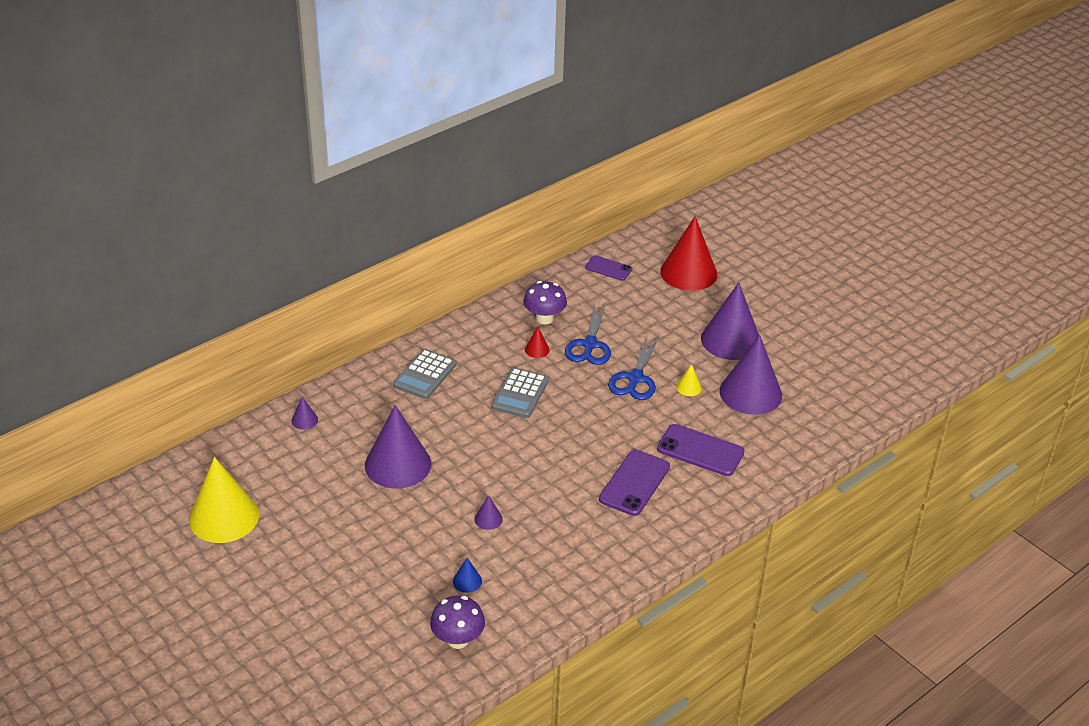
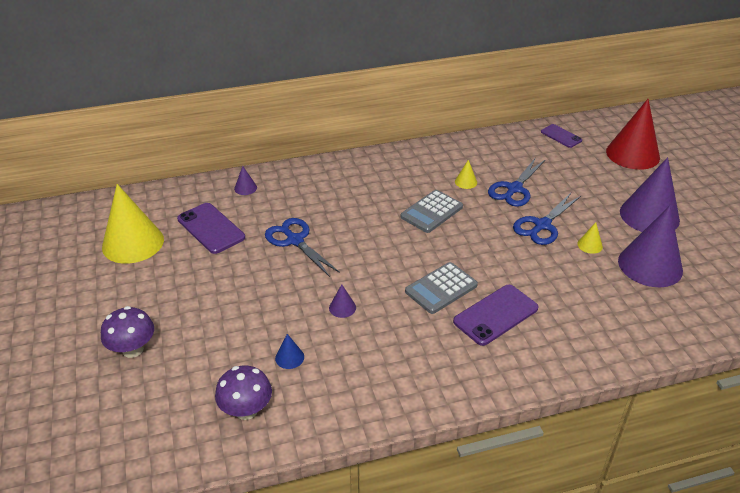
camera: 25 degrees right, 0 degrees up
purple cone [365,405,431,488] -> blue scissors [265,218,340,277]
grey calculator [393,349,457,399] -> grey calculator moved to [405,262,478,314]
purple mushroom [523,281,567,324] -> purple mushroom moved to [101,306,154,358]
red cone [525,327,550,358] -> yellow cone [455,160,477,189]
purple phone [657,424,745,476] -> purple phone moved to [177,203,245,254]

